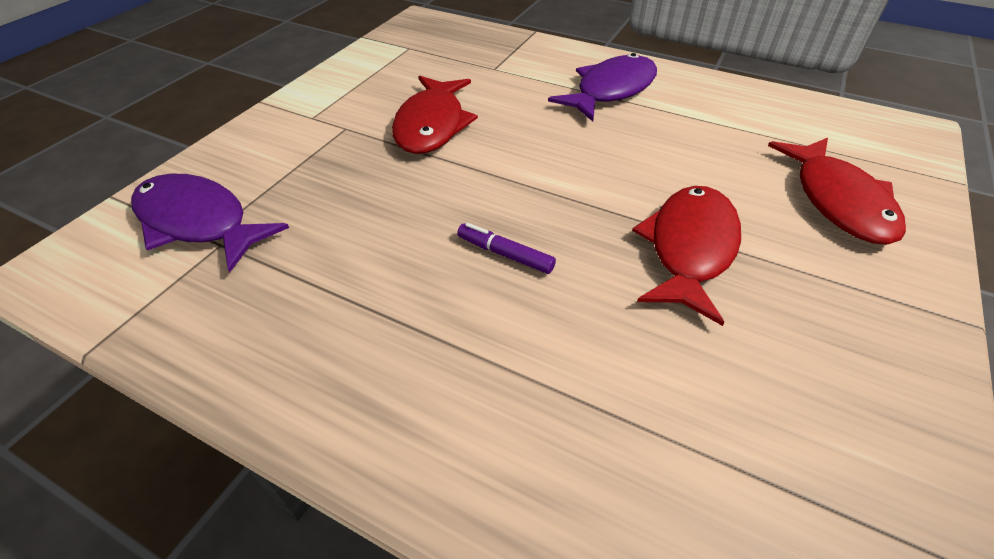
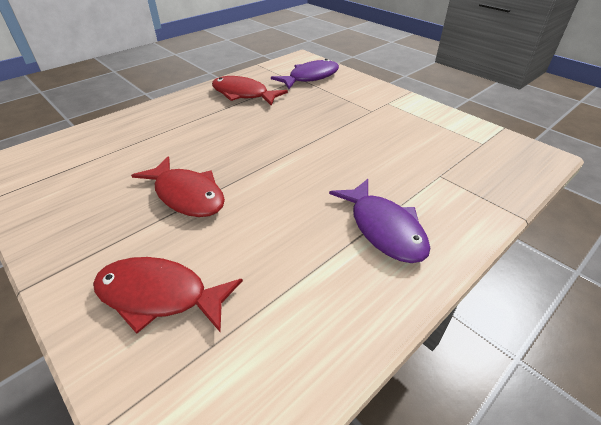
camera: 110 degrees right, 5 degrees down
red fish [392,76,478,154] -> red fish moved to [212,76,288,106]
purple marker [457,223,556,274] -> none

